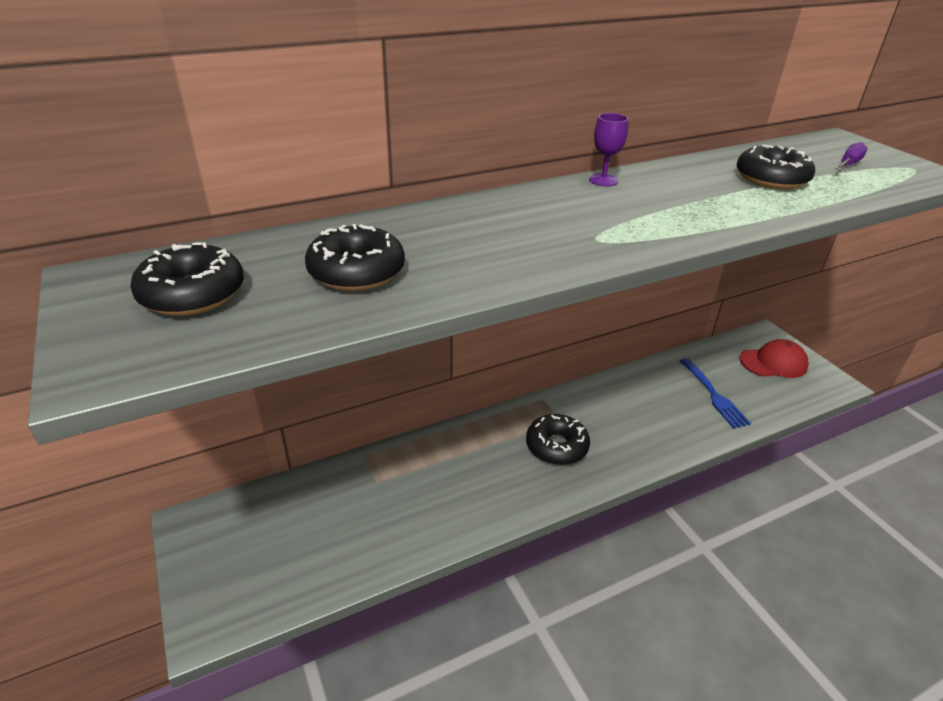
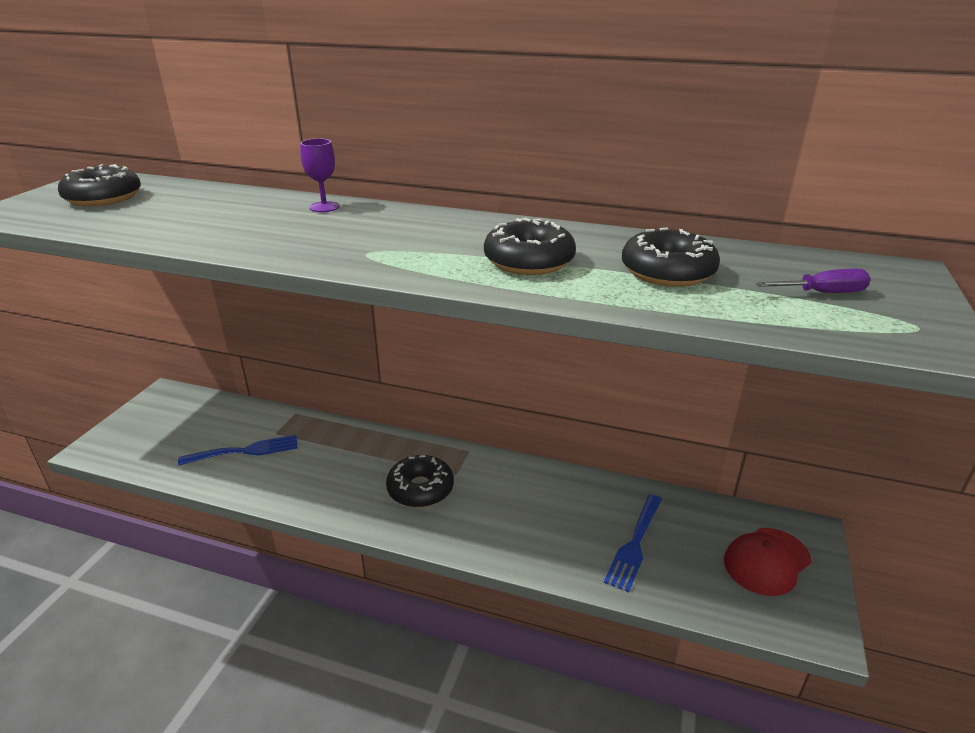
camera: 45 degrees right, 5 degrees down
black donut [305,224,405,291] -> black donut moved to [484,218,576,275]
purple goblet [589,113,628,186] -> purple goblet moved to [300,138,340,212]
red cap [740,339,809,378] -> red cap turned 105 degrees clockwise [724,528,812,596]
none -> blue fork [178,435,298,465]

